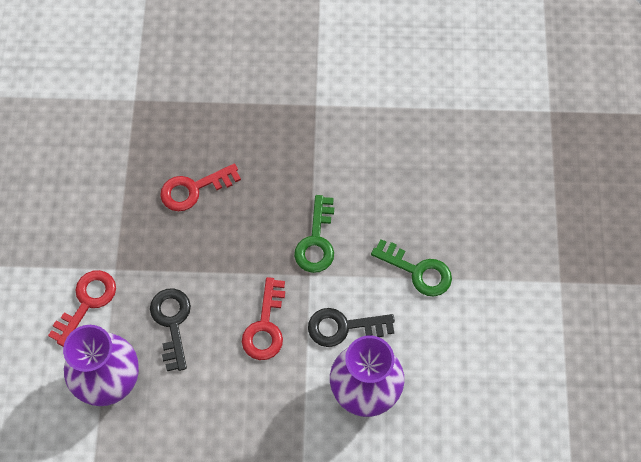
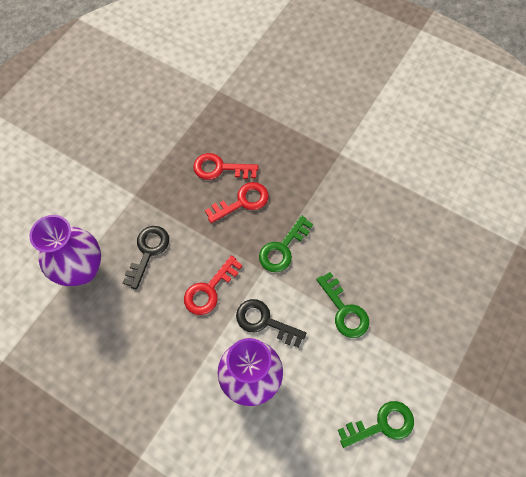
camera: 30 degrees right, 0 degrees up
red key [48,270,116,347] -> red key moved to [205,182,269,223]
none -> green key [338,401,414,448]

